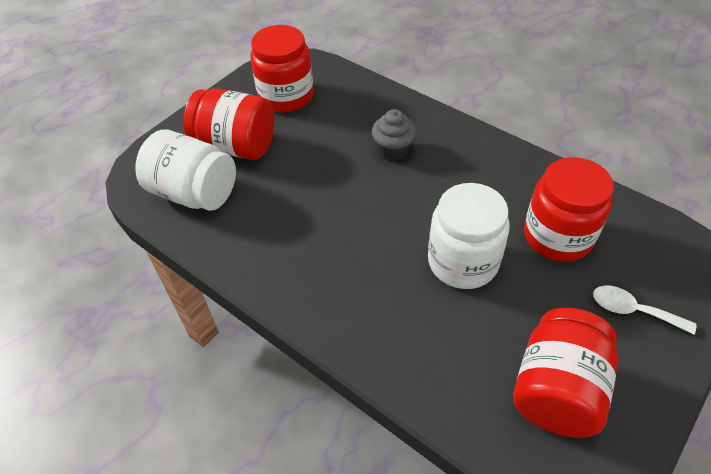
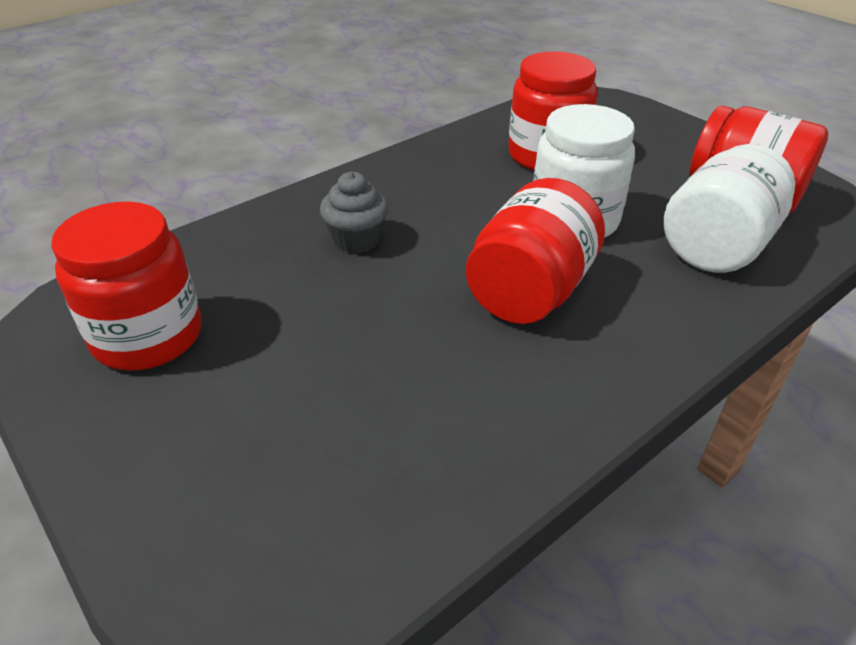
camera: 80 degrees left, 10 degrees down
white jar [135,130,236,211] -> white jar moved to [663,144,795,273]
red jar [183,89,274,160] -> red jar moved to [466,178,605,324]
white spoon [593,285,696,335] -> none

